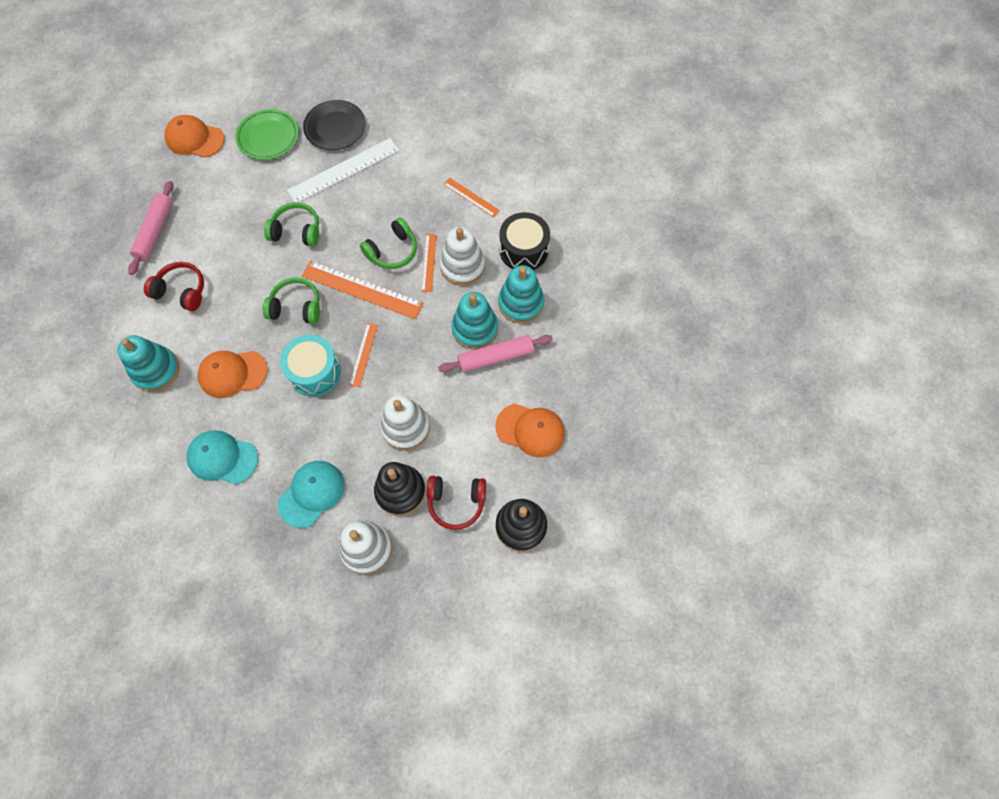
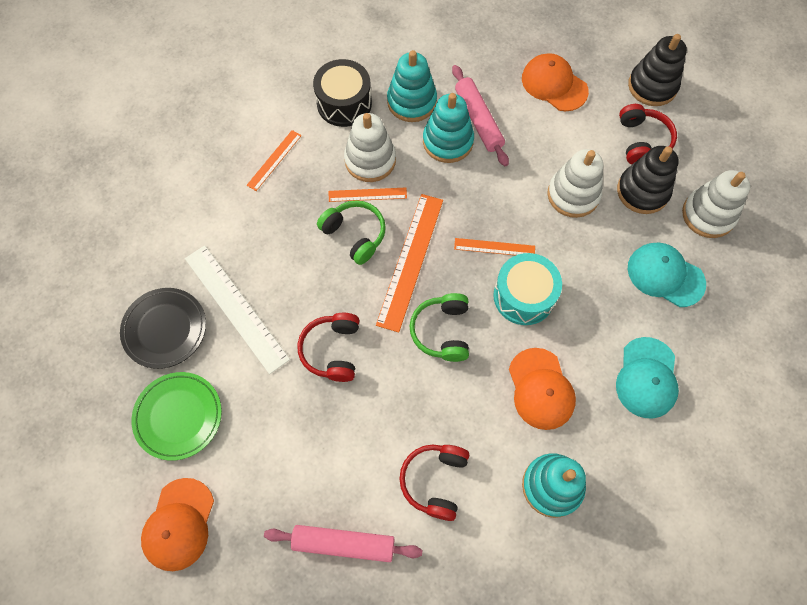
camera: 95 degrees left, 0 degrees up
green headphones [264,202,319,246] -> red headphones [298,313,359,382]
orange cap [495,404,565,458] -> orange cap turned 60 degrees counterclockwise [522,53,589,111]

